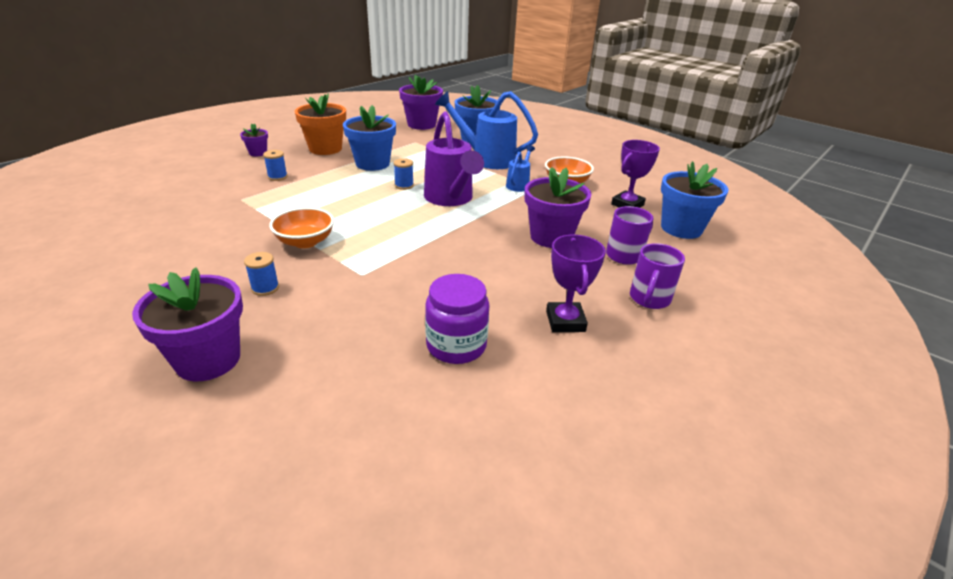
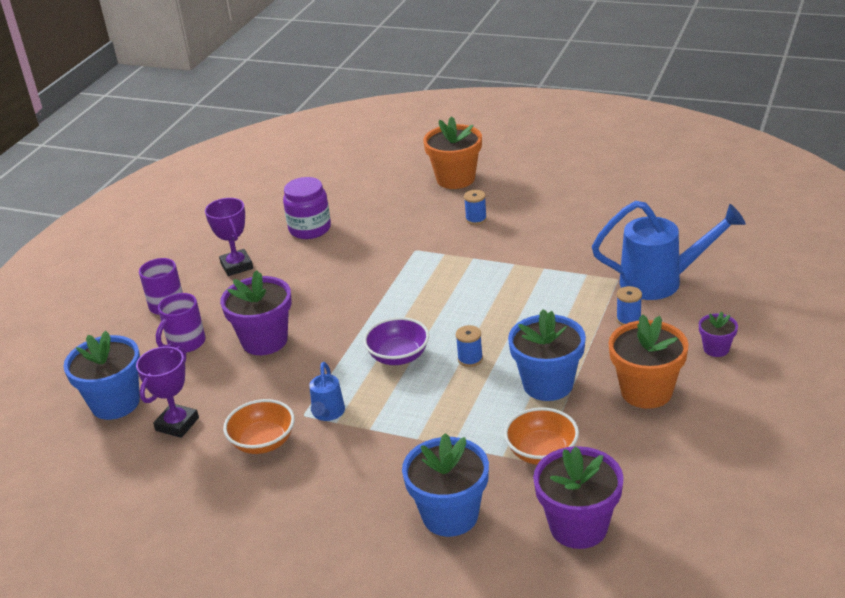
camera: 165 degrees right, 0 degrees up
purple flower pot [132,267,243,381] -> orange flower pot [423,116,482,189]
orange bowl [269,207,334,248] -> orange bowl moved to [504,407,579,465]
purple watering can [424,111,484,206] -> purple bowl [363,317,429,365]
blue watering can [435,91,538,169] -> blue watering can moved to [592,201,746,300]

